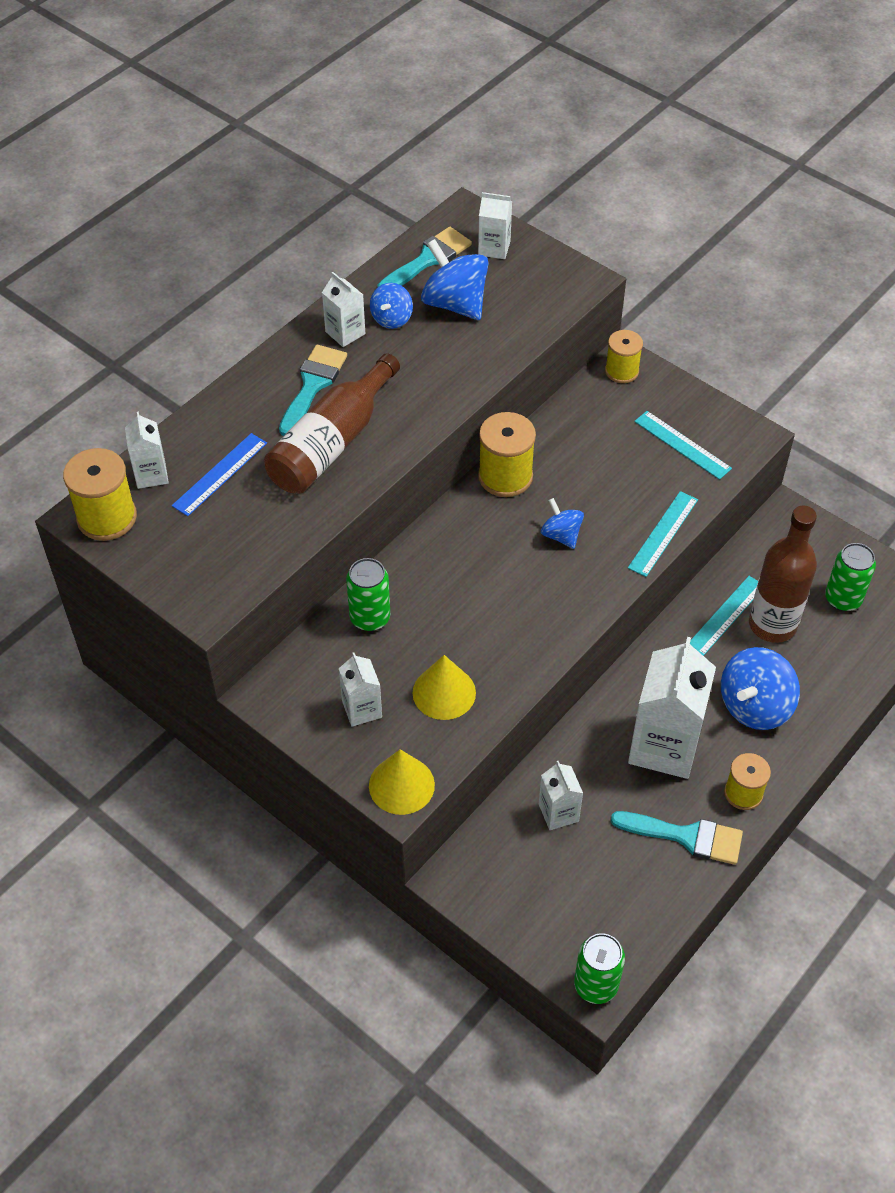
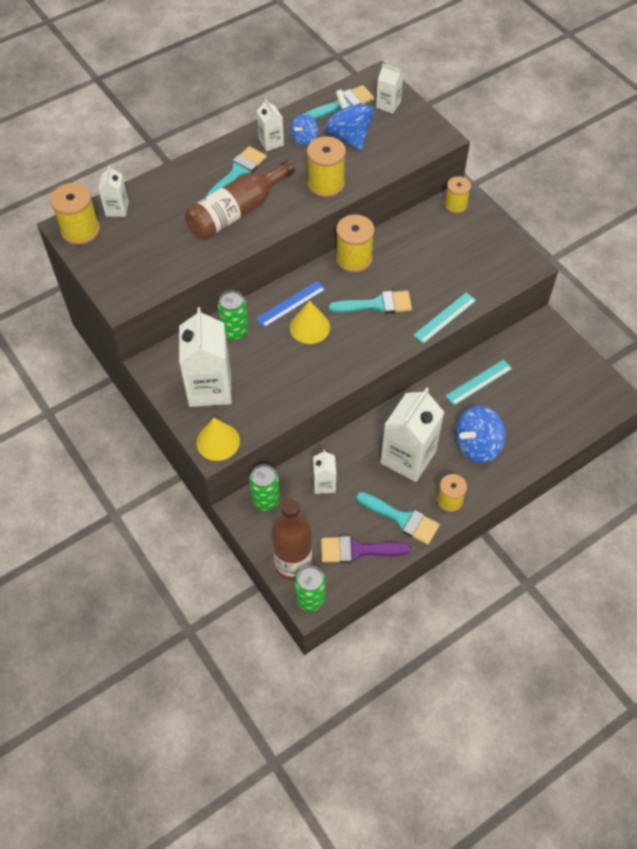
camera: 15 degrees right, 5 degrees up
blue ruler [172,433,267,516] -> blue ruler moved to [256,281,326,328]
white carton [339,653,382,727] -> white carton [179,307,232,407], size x1.99
yellow cone [413,655,476,720] -> yellow cone moved to [290,300,330,344]
blue spinning top [541,498,584,549] -> turquoise brush [329,291,412,314]
turquoise ruler [634,411,732,480] -> none
brown bottle [749,505,817,643] -> brown bottle moved to [272,498,312,581]
green can [825,543,876,611] -> green can moved to [249,465,280,510]
none -> yellow spool [307,136,346,198]
none -> purple brush [321,536,411,563]

